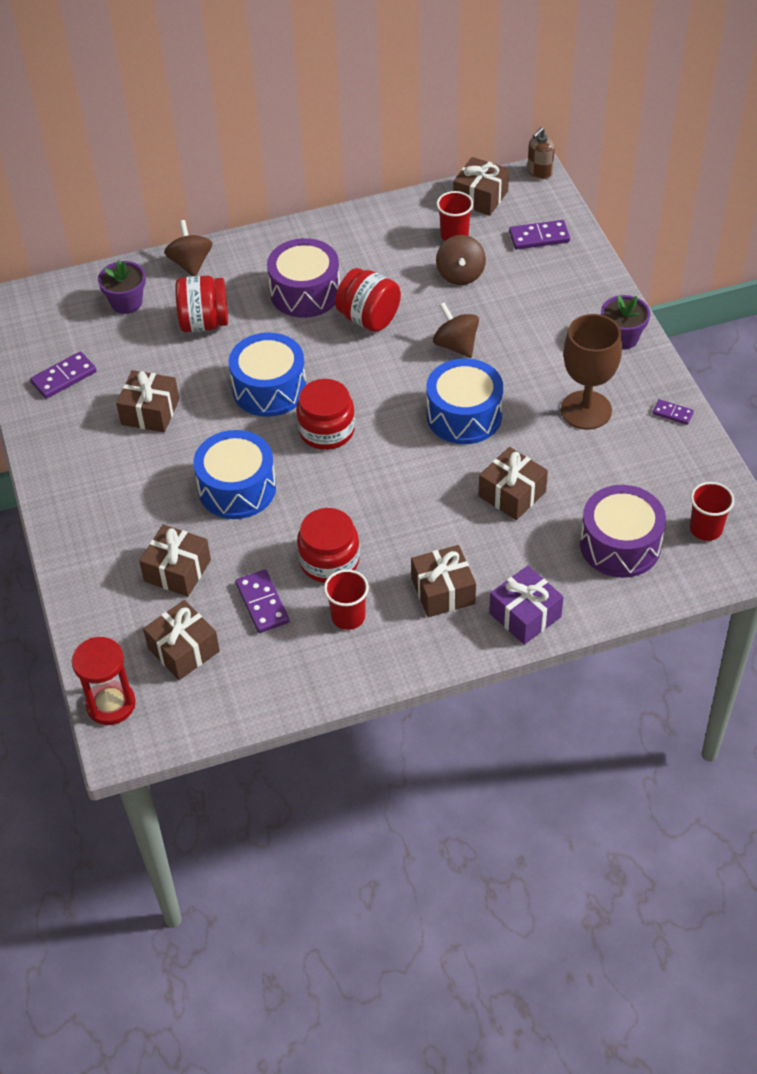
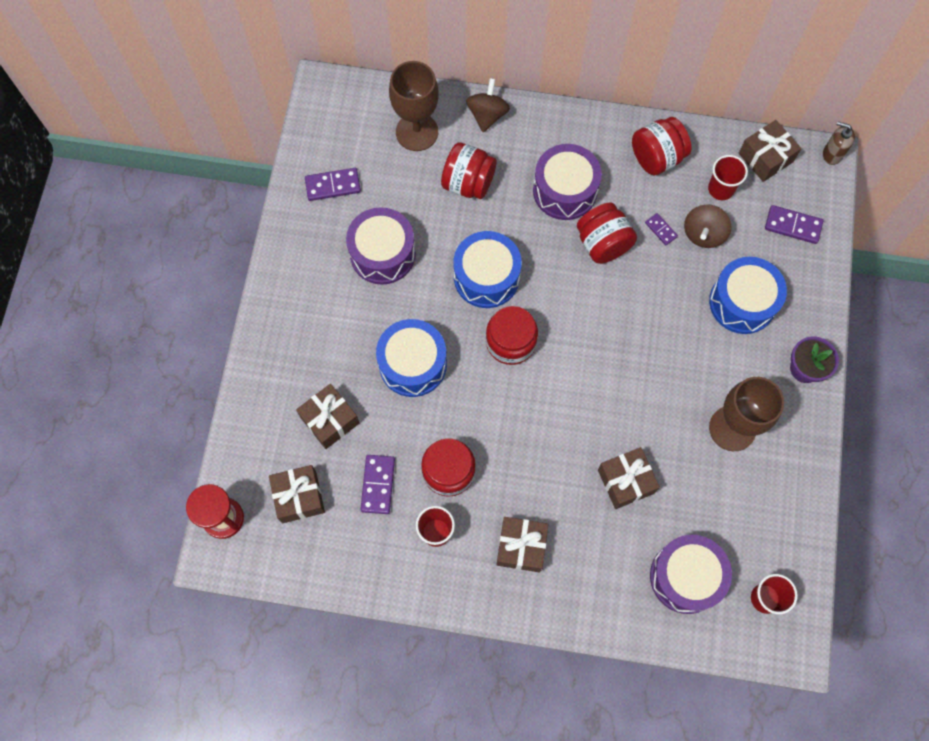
camera: 25 degrees right, 20 degrees up
purple flower pot [98,260,146,314] -> brown goblet [389,61,439,151]
brown gift [116,370,179,432] -> purple drum [346,207,416,285]
blue drum [427,358,503,444] -> blue drum moved to [709,257,787,334]
brown spinning top [433,302,479,358] -> none
purple gift [489,566,563,645] -> none
brown soap dispenser [527,127,554,179] -> brown soap dispenser turned 45 degrees clockwise [823,121,855,165]
purple domino [652,399,694,425] -> purple domino moved to [645,213,678,245]
none -> red jar [632,117,691,176]

